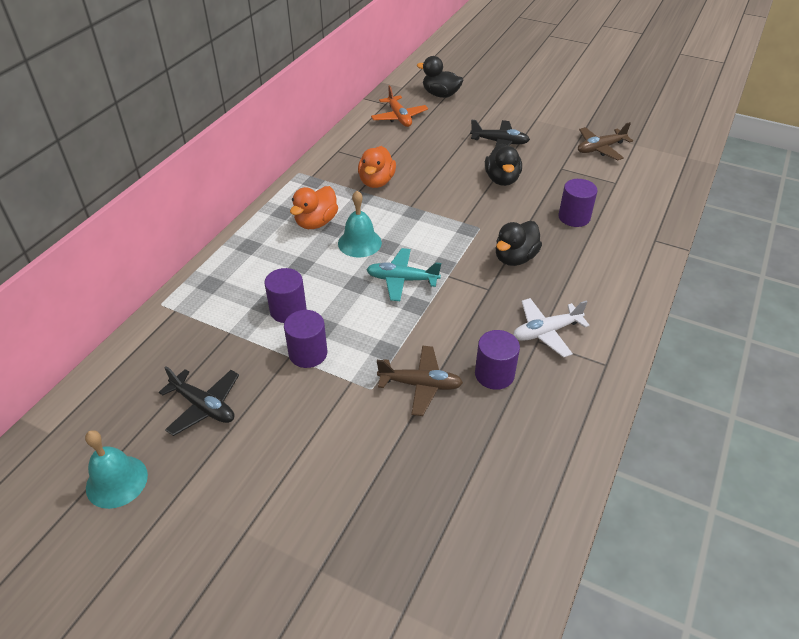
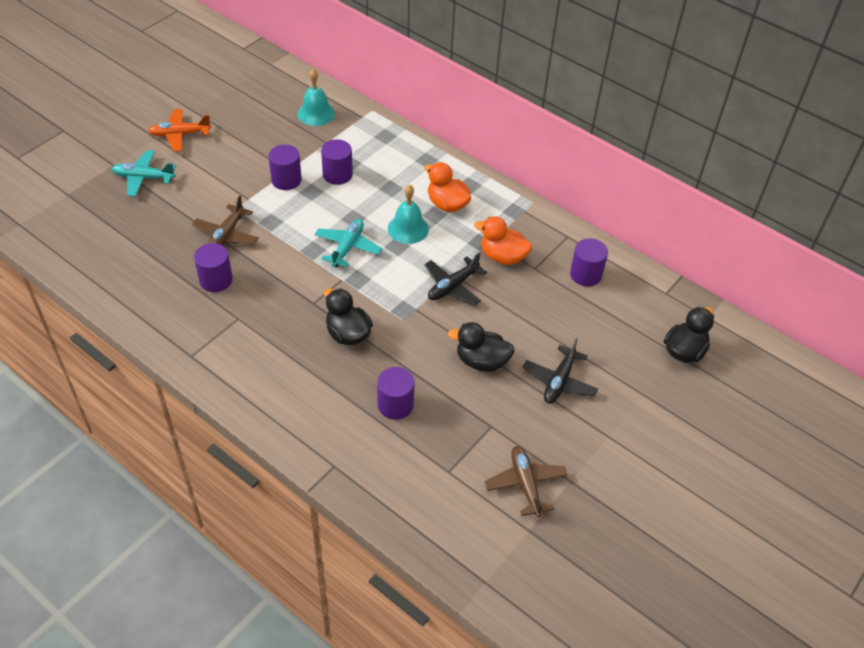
camera: 100 degrees right, 5 degrees up
turquoise bell [85,430,148,509] -> turquoise bell moved to [298,69,335,126]
black plane [159,366,239,436] -> black plane moved to [425,252,487,306]
orange plane [371,85,428,127] -> orange plane moved to [148,109,212,152]
white plane [513,298,590,358] -> none
none -> turquoise plane [112,150,176,197]
none -> purple cylinder [570,238,608,286]

